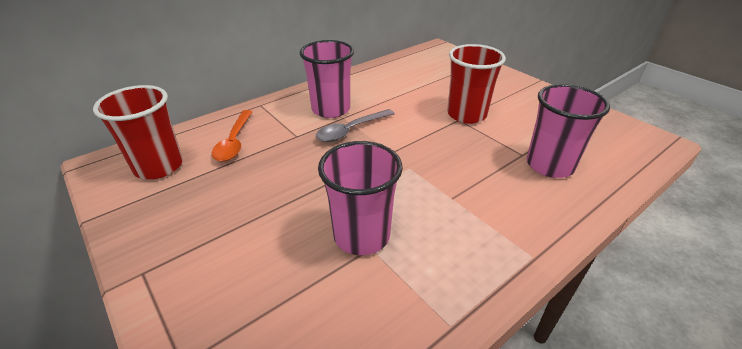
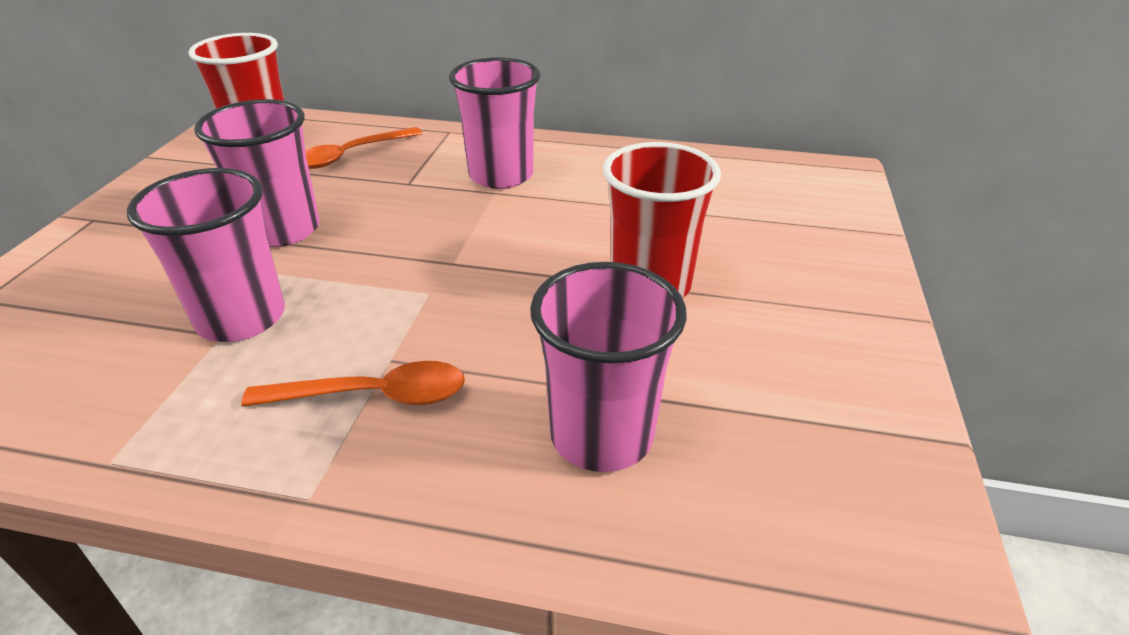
camera: 50 degrees right, 0 degrees up
grey spoon [316,109,395,142] -> none
none -> pink cup [194,99,320,247]
none -> orange spoon [241,361,465,407]

